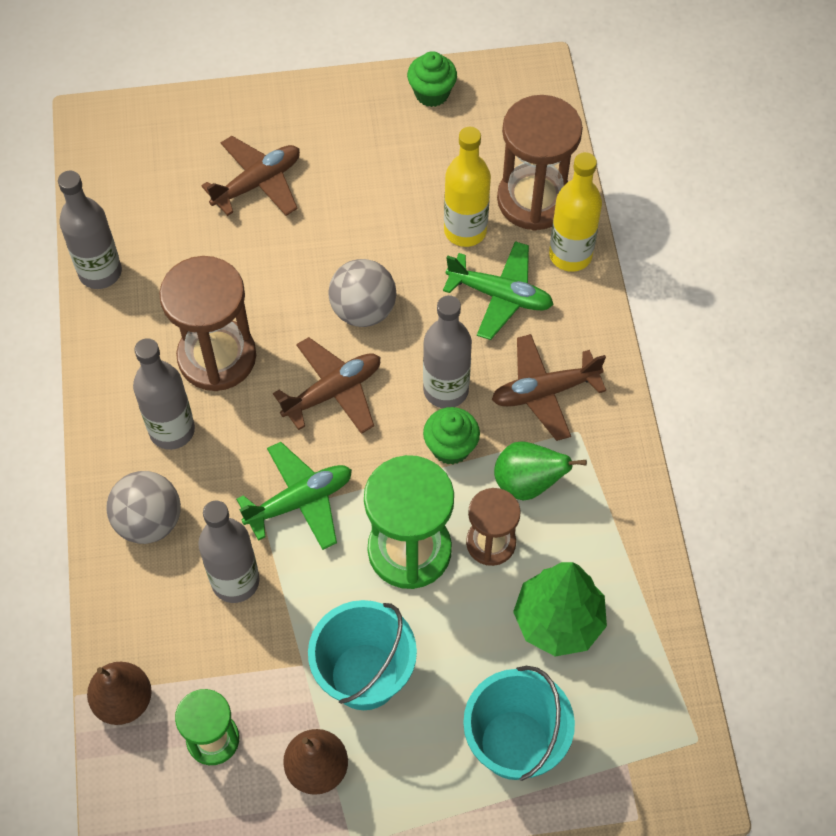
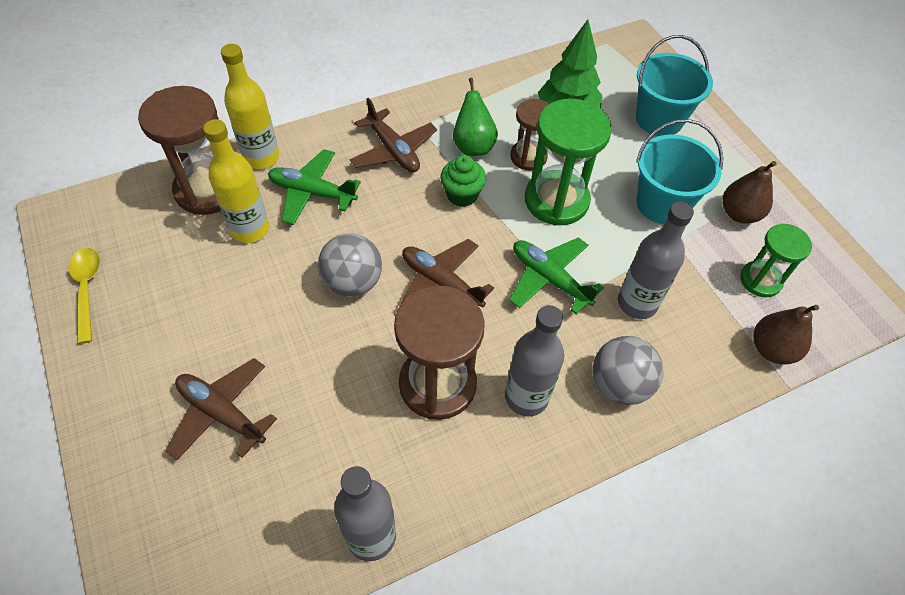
camera: 110 degrees left, 5 degrees down
green cupcake [407,51,457,107] -> yellow spoon [68,248,100,344]
grey bottle [423,295,472,408] -> none
green plane [443,241,554,340] -> green plane turned 75 degrees counterclockwise [268,149,361,225]

